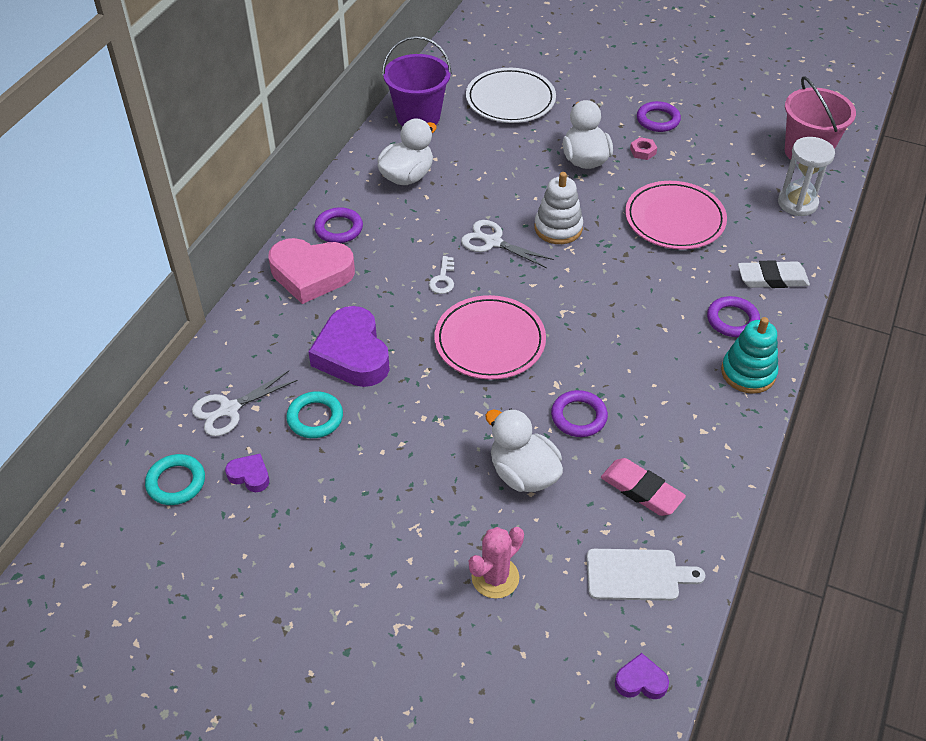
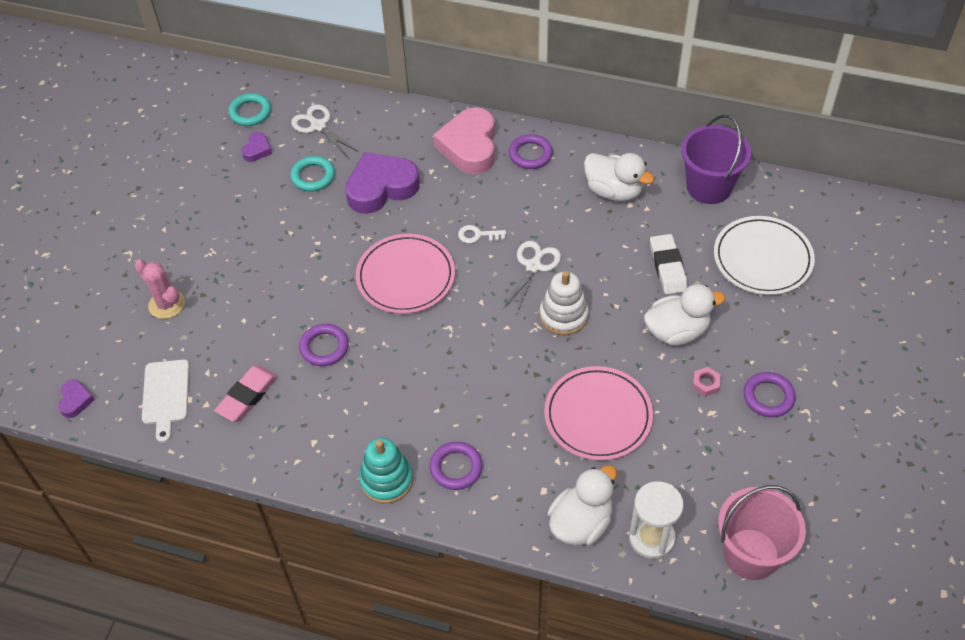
camera: 85 degrees right, 5 degrees up
white duck [485,409,563,492] -> white duck moved to [547,465,617,546]
white eraser [738,260,810,288] -> white eraser moved to [650,234,688,294]

